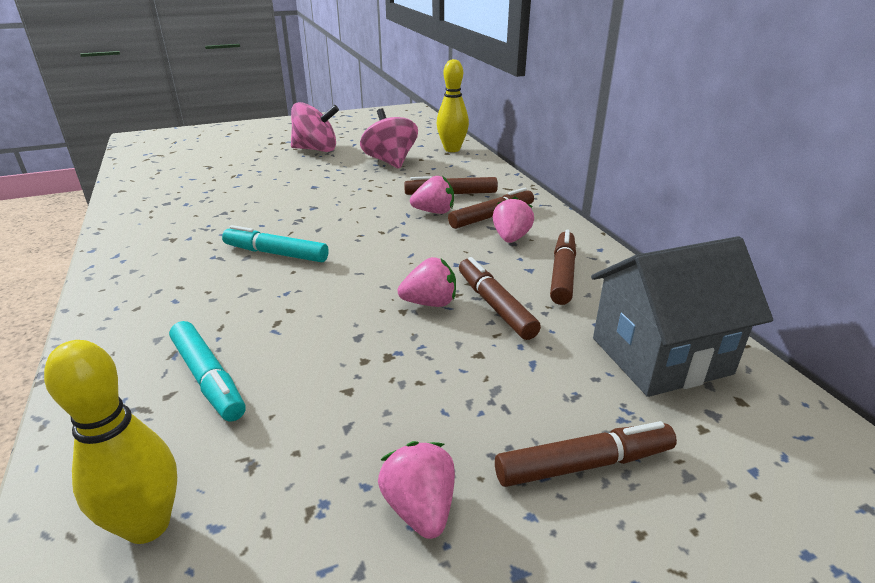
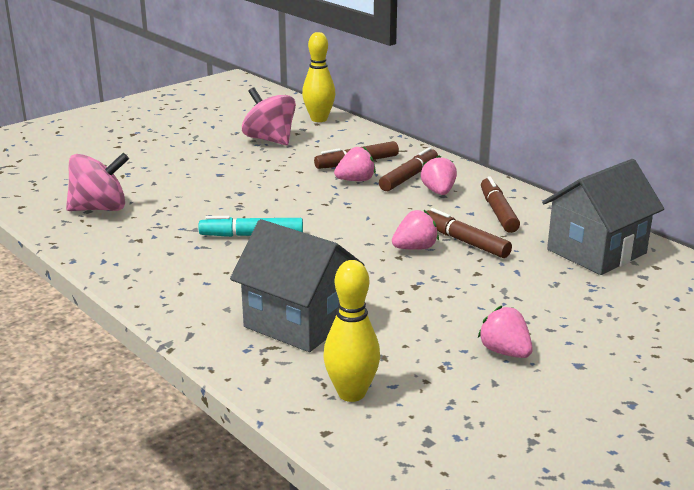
camera: 20 degrees left, 5 degrees down
turquoise marker [169,321,246,422] -> grey house [230,219,364,352]
pink spinning top [291,102,339,152] -> pink spinning top moved to [66,153,129,211]
brown marker [495,421,677,487] -> none

